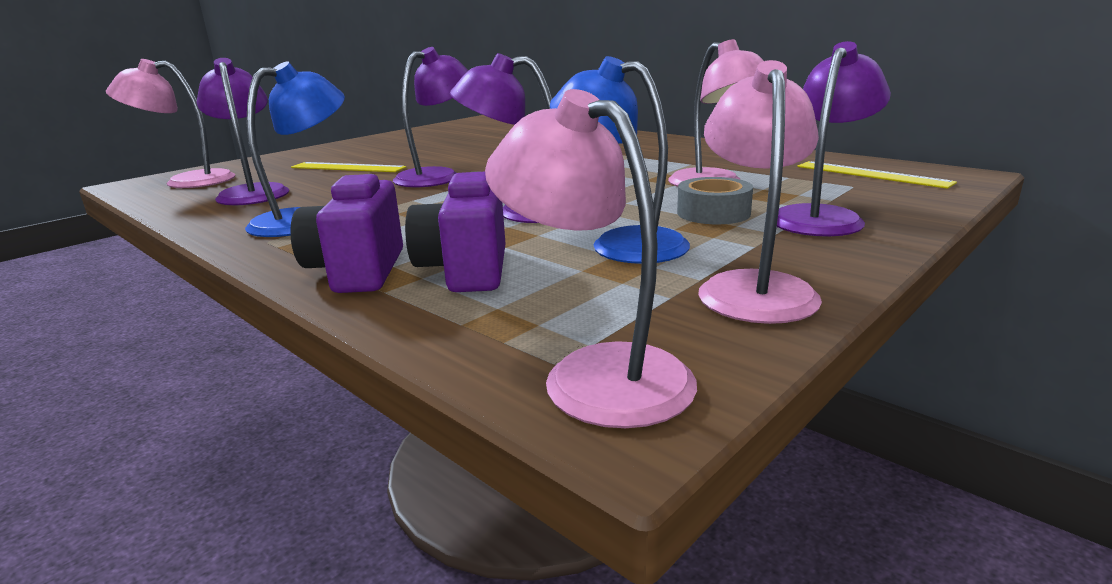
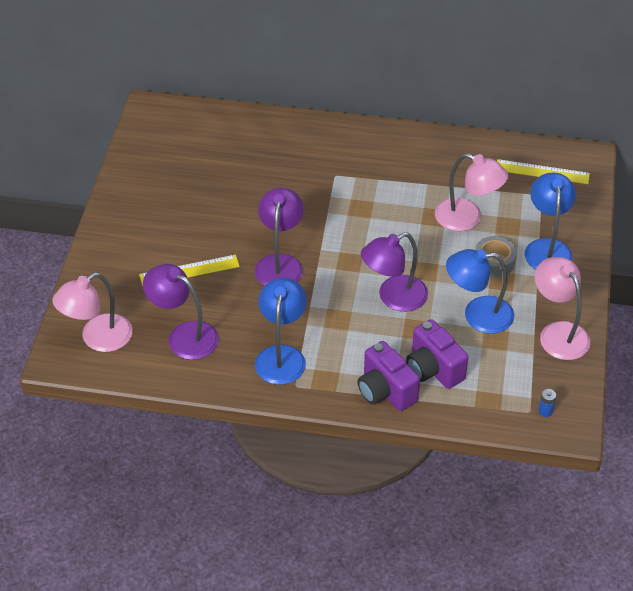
camera: 35 degrees left, 25 degrees up
pink lamp [485,89,697,428] -> blue battery [539,389,556,417]
purple lamp [777,41,891,237] -> blue lamp [525,173,576,270]

